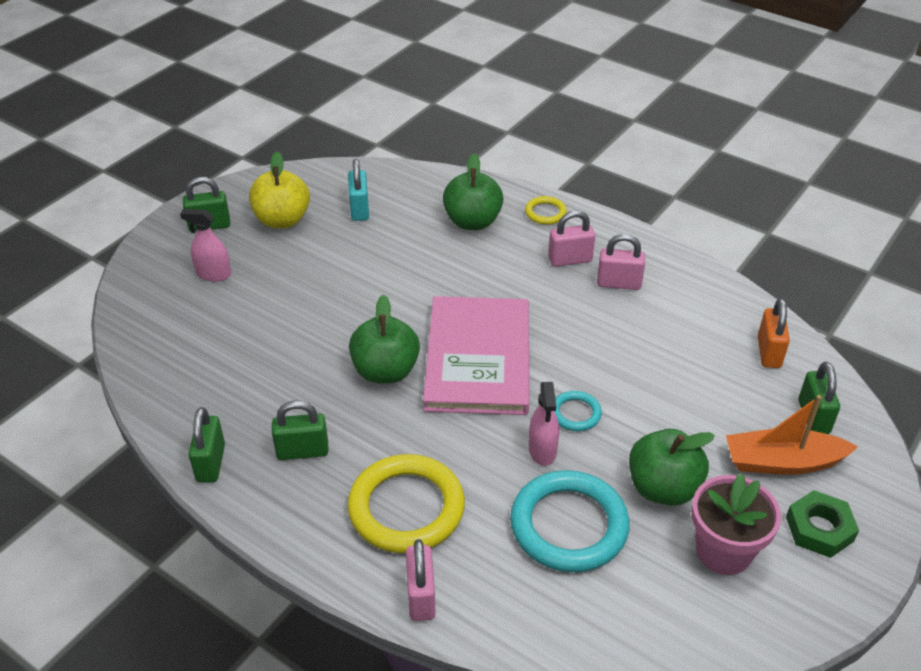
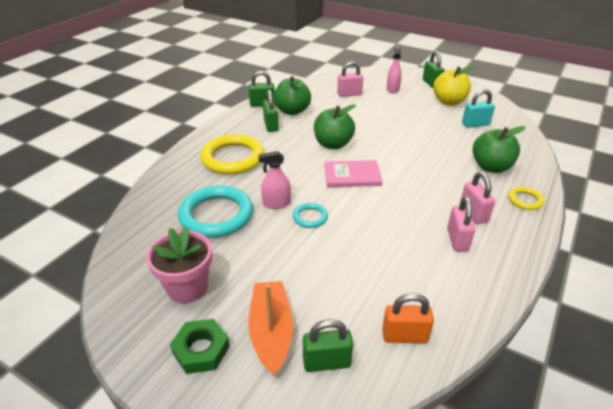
camera: 85 degrees right, 5 degrees down
pink padlock [406,539,436,621] -> pink padlock moved to [337,61,363,97]
pink book [423,296,529,415] -> pink book [324,160,383,187], size x0.56
green apple [629,429,715,506] -> green apple moved to [273,76,311,115]

